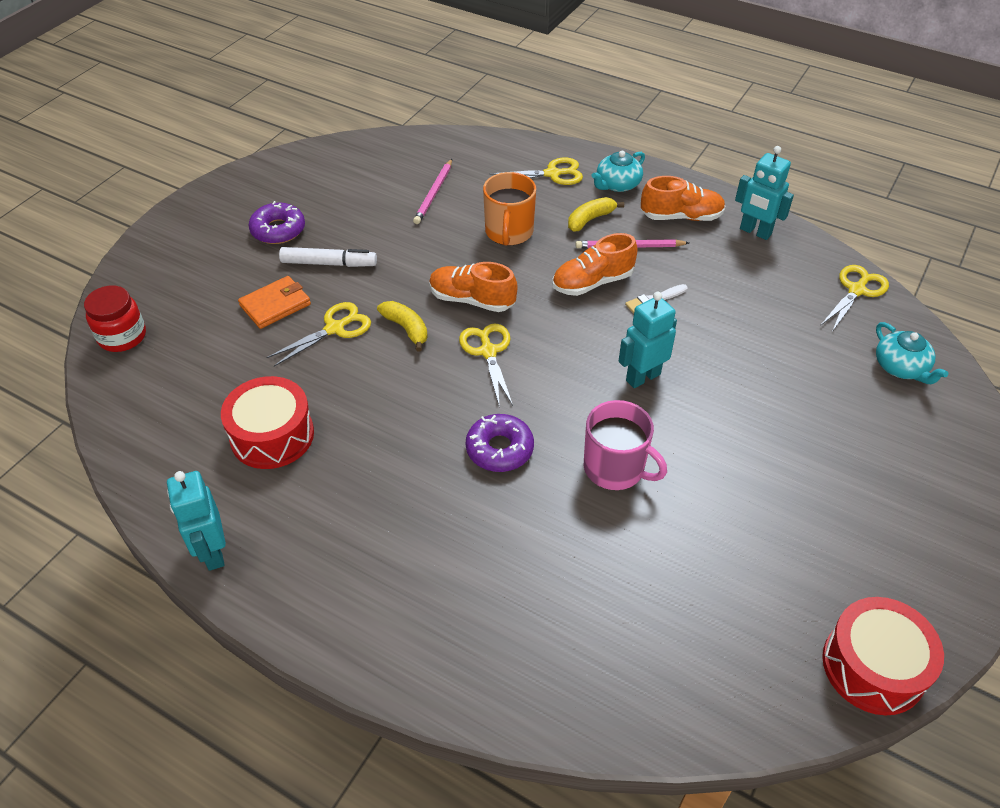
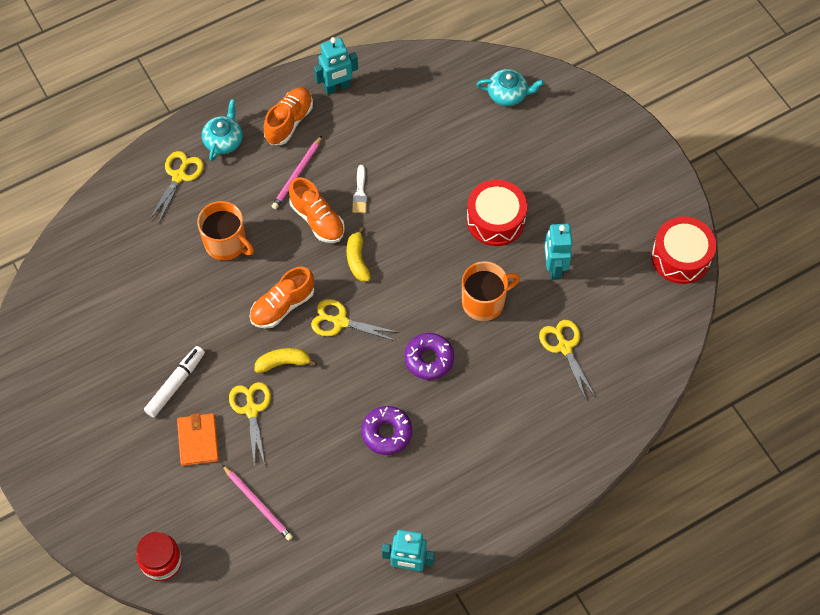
camera: 60 degrees left, 15 degrees up
red drum [221,376,314,469] -> red drum moved to [467,179,527,246]
purple donut [249,201,305,244] -> purple donut moved to [361,406,412,455]
pink pencil [413,159,452,224] -> pink pencil moved to [222,465,293,541]
orange shoe [552,233,638,296] -> orange shoe turned 45 degrees counterclockwise [289,177,345,243]
yellow banana [568,197,624,232] -> yellow banana moved to [347,227,371,282]
pink mug [584,400,667,490] -> orange mug [462,261,520,321]
turquoise teapot [591,151,645,192] -> turquoise teapot turned 150 degrees counterclockwise [202,99,243,161]
turquoise robot [619,292,677,388] -> turquoise robot moved to [544,224,572,280]
yellow scissors [820,265,889,332] -> yellow scissors moved to [539,320,595,400]

